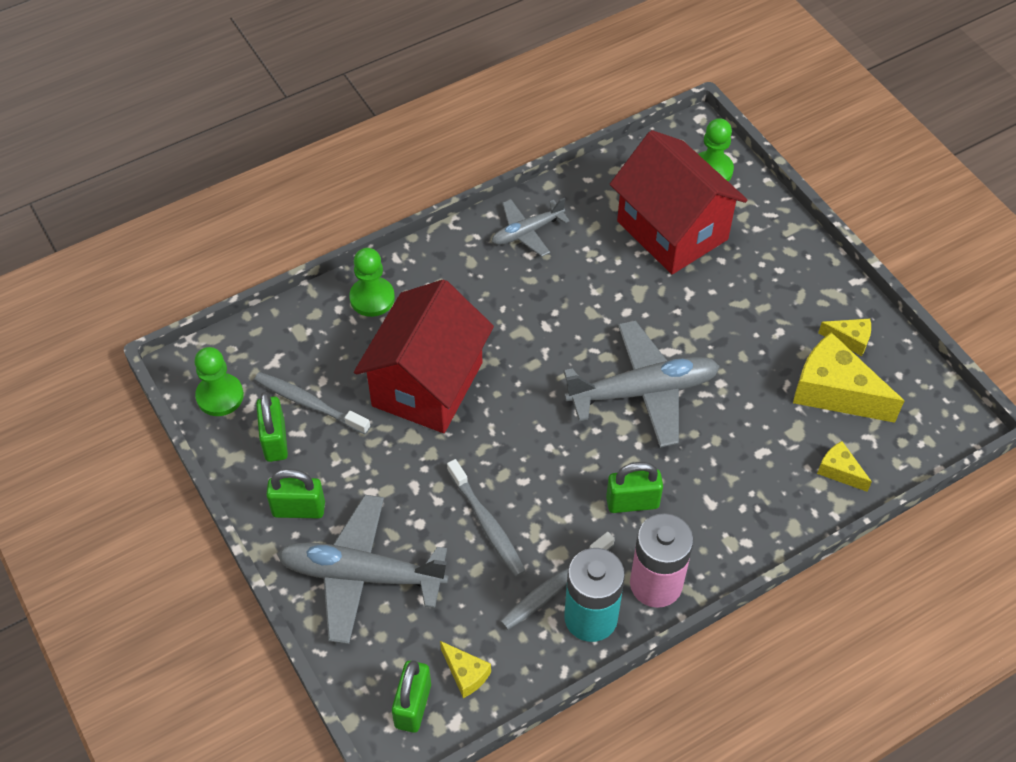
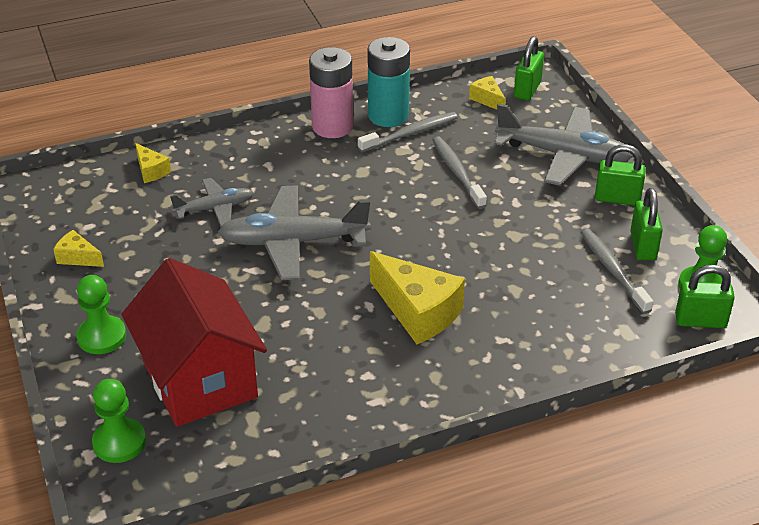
camera: 170 degrees left, 15 degrees down
grey toothbrush [254,372,370,434] -> grey toothbrush turned 150 degrees counterclockwise [580,228,653,314]
green pawn [349,248,395,317] -> green pawn moved to [76,275,126,354]
red house [354,279,494,433] -> none
grey plane [492,198,570,257] -> grey plane moved to [170,178,254,227]
green padlock [606,462,663,513] -> green padlock moved to [675,265,735,328]
yellow cheese [793,332,904,423] -> yellow cheese moved to [370,251,465,344]

